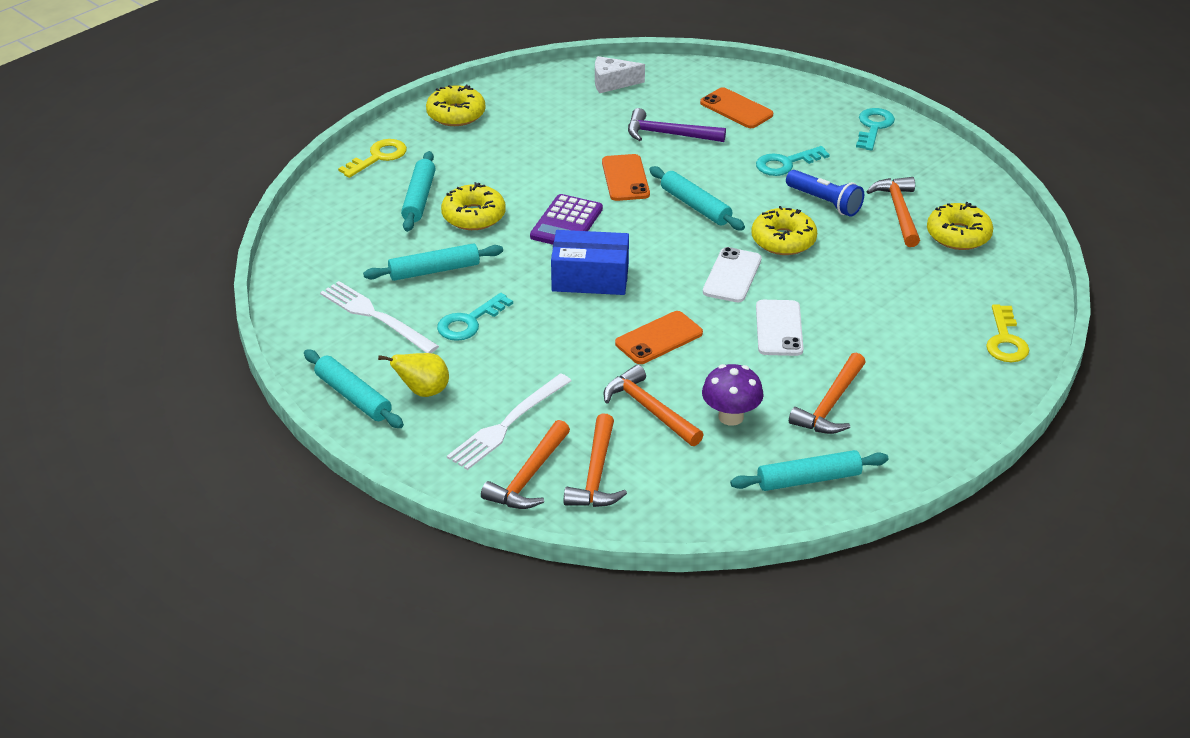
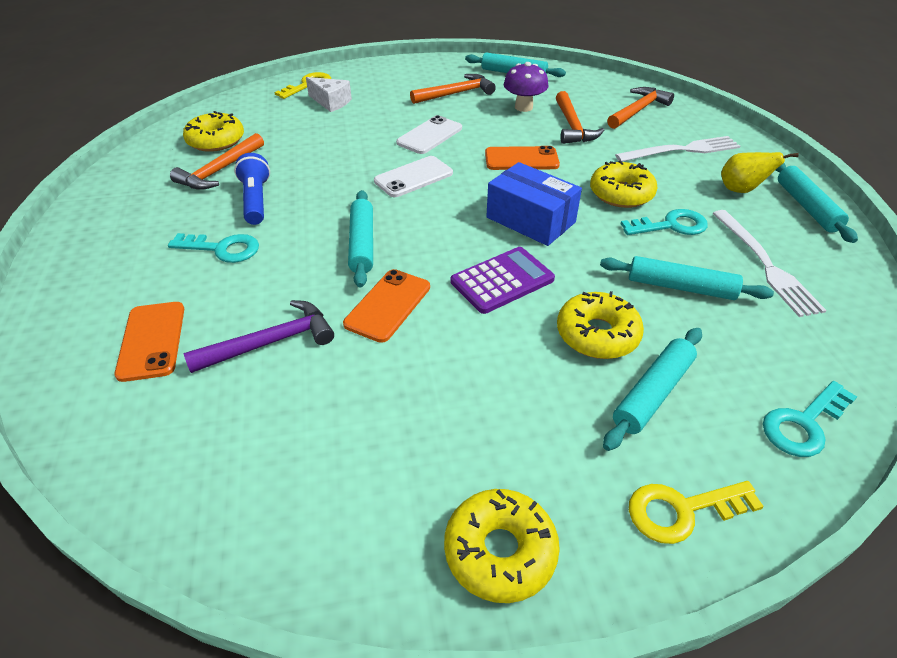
camera: 145 degrees left, 5 degrees up
orange hammer [481,420,570,509] -> none
white cheese [595,56,645,93] -> white cheese moved to [306,77,352,112]
purple hammer [628,108,726,142] -> purple hammer turned 75 degrees counterclockwise [184,300,334,373]
yellow donut [751,206,817,255] -> yellow donut moved to [590,161,657,208]
turquoise key [856,108,895,150] -> turquoise key moved to [763,381,857,457]

